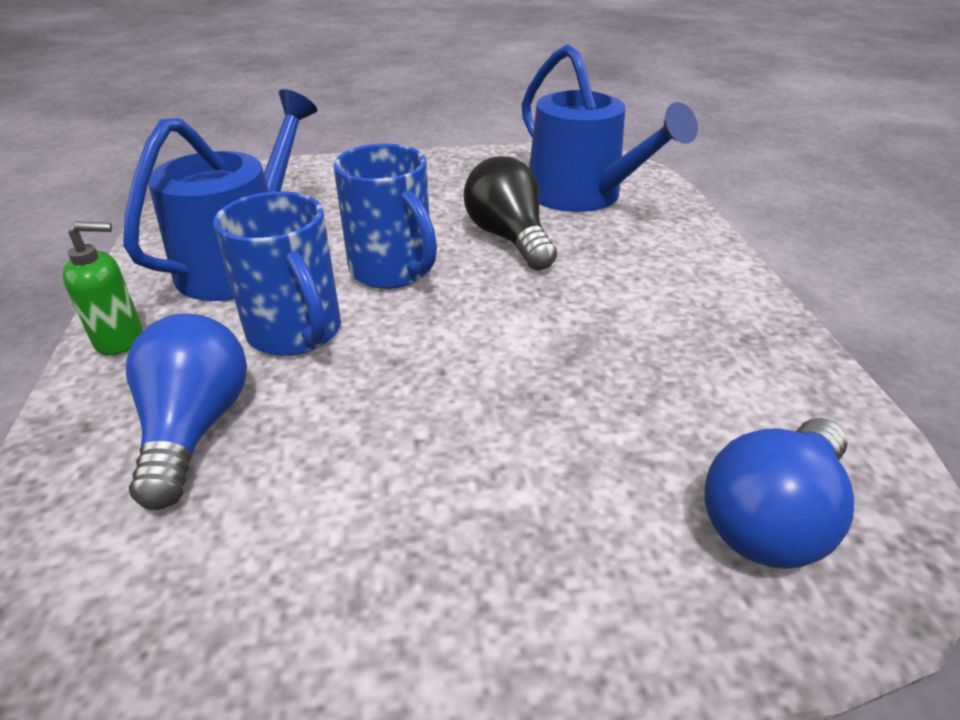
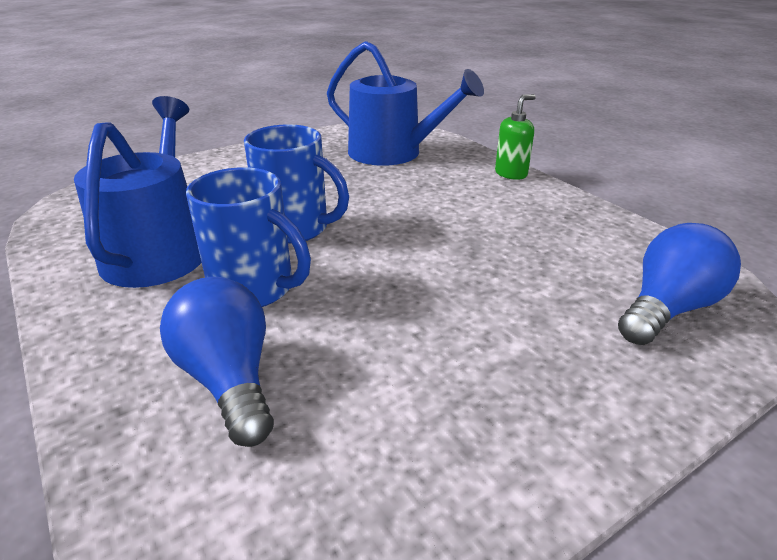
camera: 25 degrees left, 5 degrees down
green soap dispenser [62,222,143,355] -> green soap dispenser moved to [495,94,536,180]
black light bulb [464,156,557,270] -> none
blue light bulb [704,418,854,569] -> blue light bulb turned 150 degrees counterclockwise [618,223,741,345]

